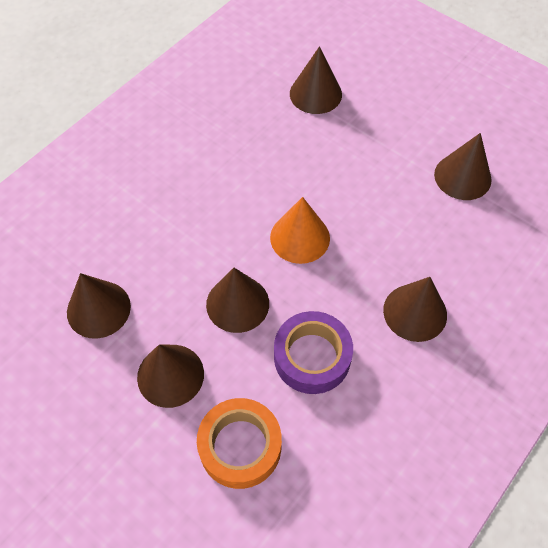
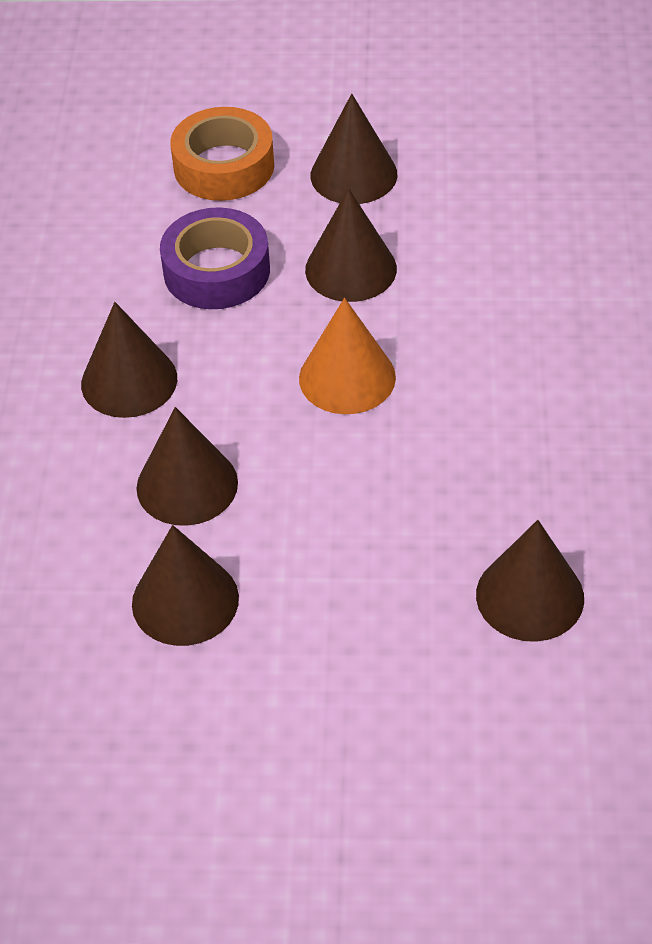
camera: 145 degrees right, 10 degrees down
brown cone [67,273,131,339] -> brown cone moved to [136,407,238,526]

